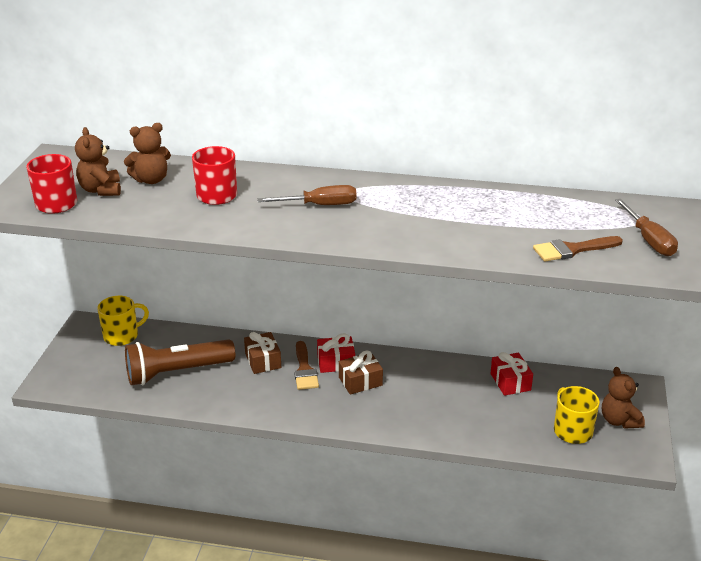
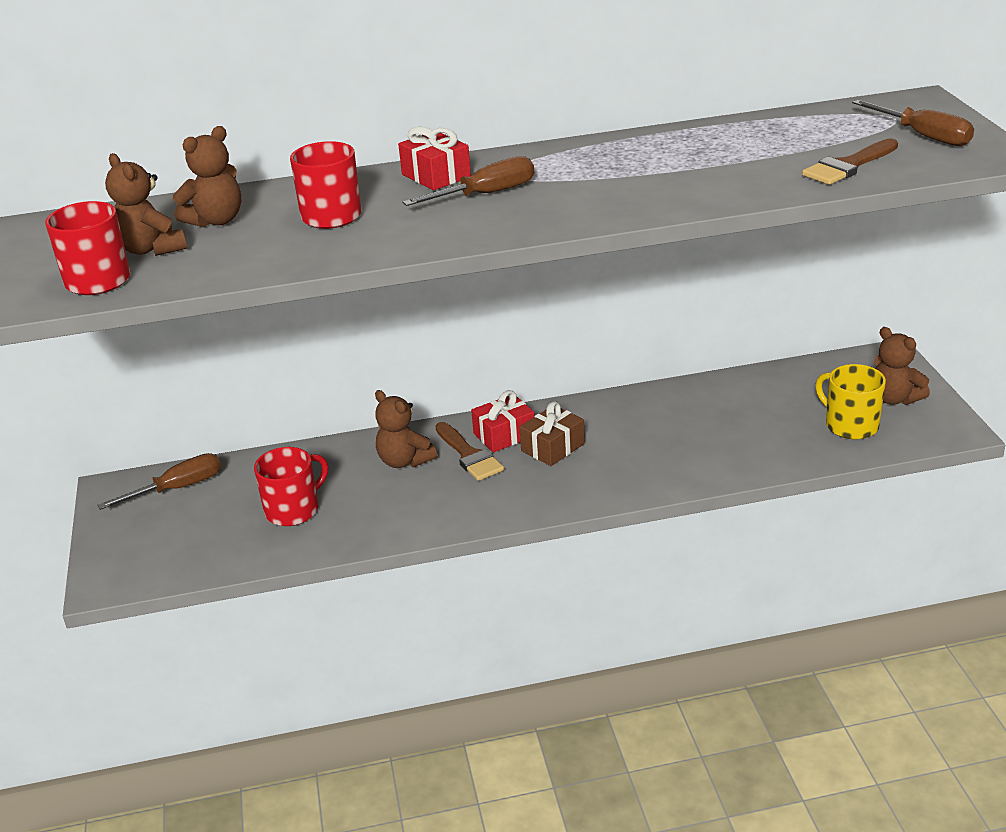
camera: 20 degrees left, 0 degrees up
yellow mug [97,296,149,346] -> brown screwdriver [97,453,221,510]
brown flashlight [125,339,235,385] -> red mug [254,447,328,526]
brown gift [244,332,281,374] -> brown teddy bear [375,390,437,468]
red gift [491,352,533,396] -> red gift moved to [398,127,471,191]

